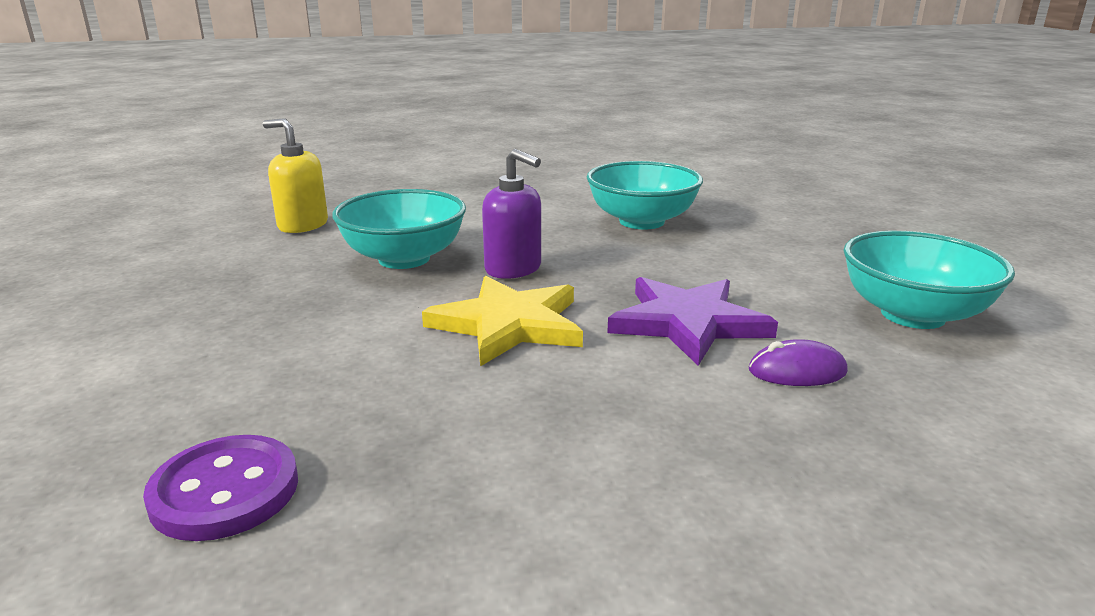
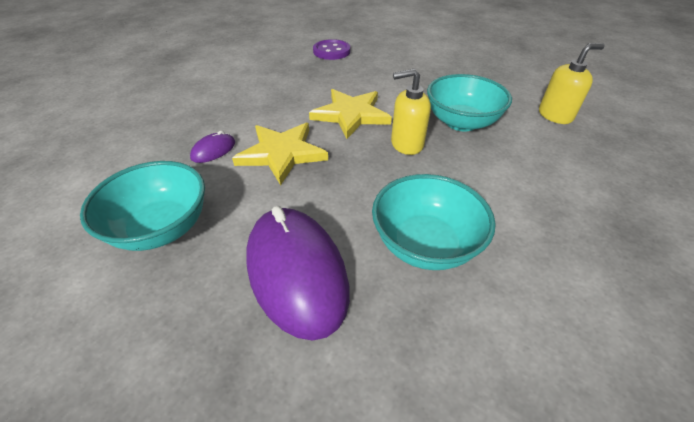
camera: 135 degrees right, 20 degrees up
purple soap dispenser [482,149,541,279] -> yellow soap dispenser [391,69,431,155]
purple star [607,277,778,366] -> yellow star [232,123,328,185]
none -> purple mouse [246,206,350,341]

